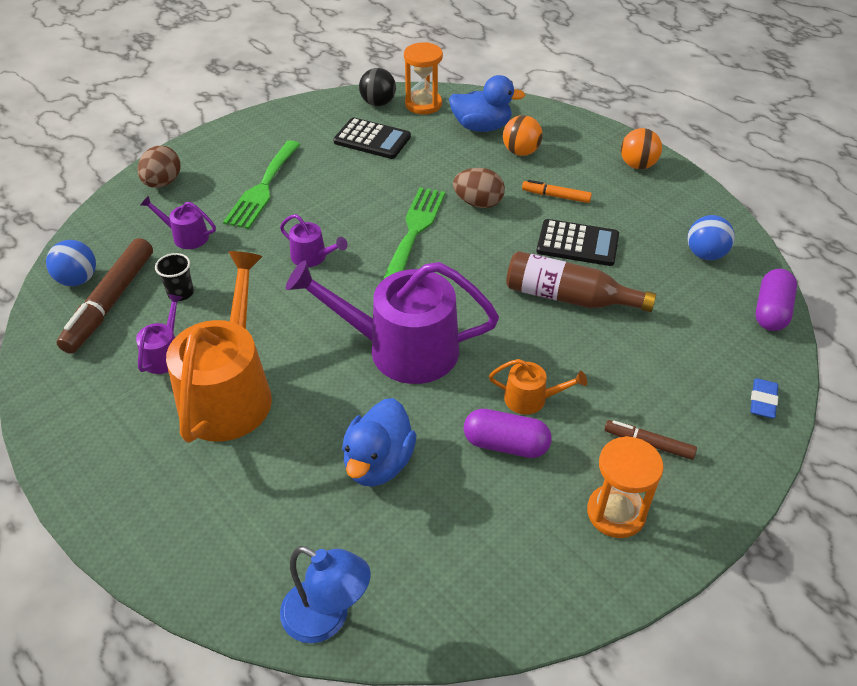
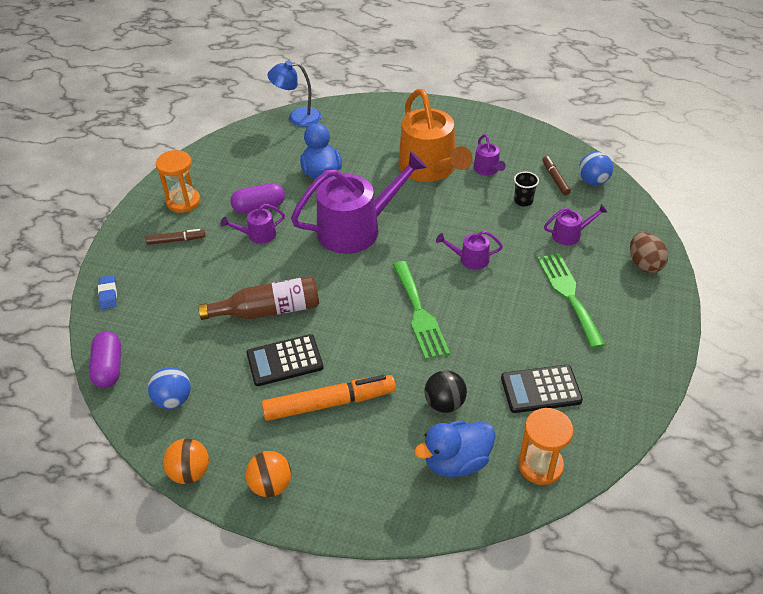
camera: 150 degrees right, 0 degrees up
brown marker [56,238,153,354] -> brown marker [543,156,571,195], size x0.52
black ball [359,68,396,106] -> black ball moved to [424,370,467,413]
brown egg [453,168,505,208] -> none
orange watering can [489,359,587,415] -> purple watering can [221,204,285,244]
orange ball [503,115,543,156] -> orange ball moved to [163,439,209,484]
orange marker [522,180,592,203] -> orange marker [262,375,396,421], size x1.91

